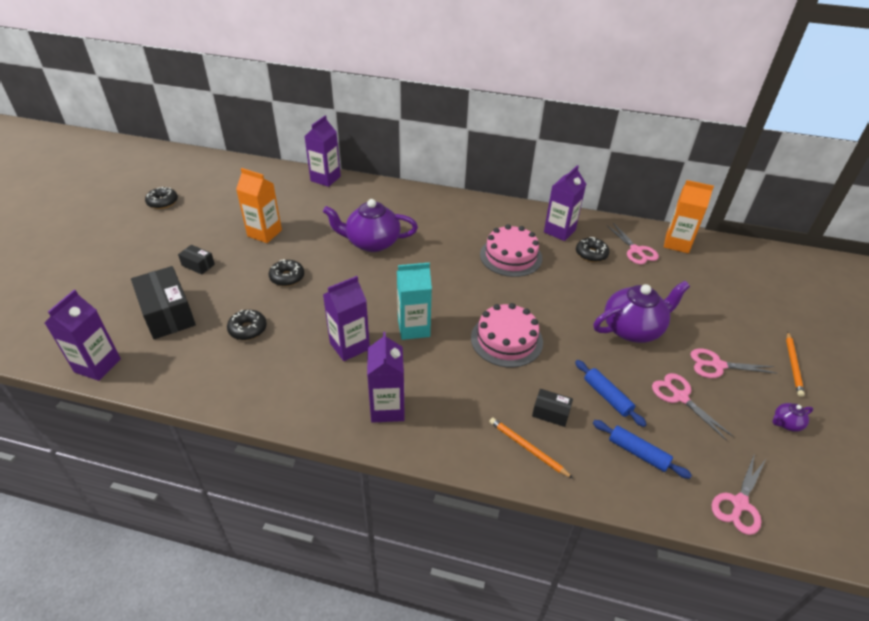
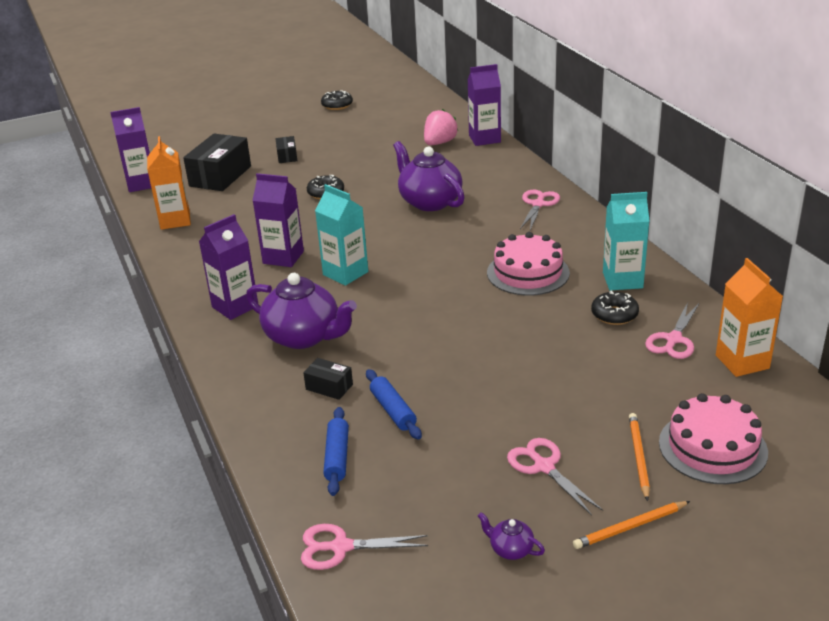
camera: 55 degrees right, 10 degrees down
black donut [227,310,267,340] -> none
orange carton [236,168,282,243] -> orange carton moved to [147,136,191,230]
pink cake [471,303,543,367] -> pink cake moved to [659,393,768,484]
orange pencil [489,418,573,478] -> orange pencil moved to [629,413,650,501]
black box [532,389,573,427] -> black box turned 45 degrees counterclockwise [303,358,353,400]
purple carton [544,165,586,241] -> turquoise carton [603,192,649,290]
blue rolling pin [575,360,647,427] -> blue rolling pin turned 45 degrees counterclockwise [366,369,422,440]
purple teapot [593,281,690,343] -> purple teapot moved to [246,273,357,349]
pink scissors [652,373,734,441] -> pink scissors moved to [520,190,560,230]
none -> pink strawberry [424,109,458,145]

